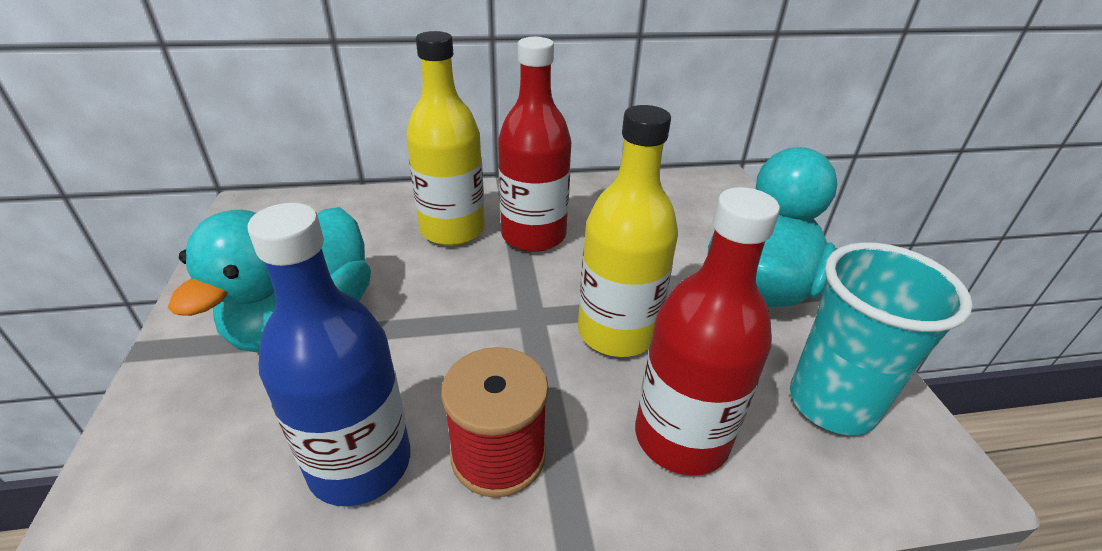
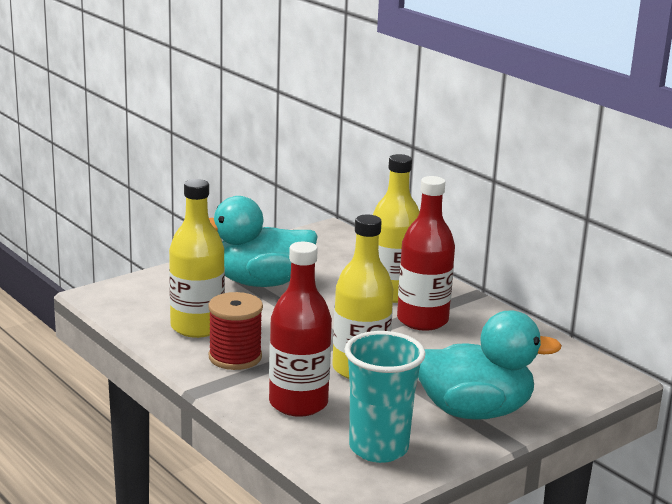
camera: 60 degrees right, 15 degrees down
blue bottle [248,203,410,506] -> yellow bottle [169,179,225,338]

